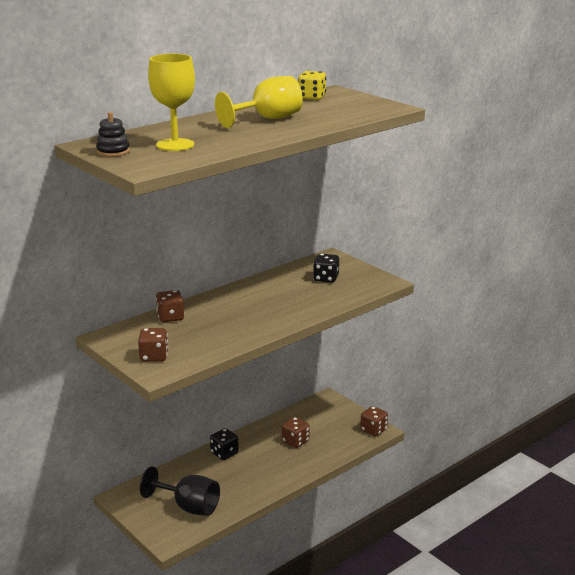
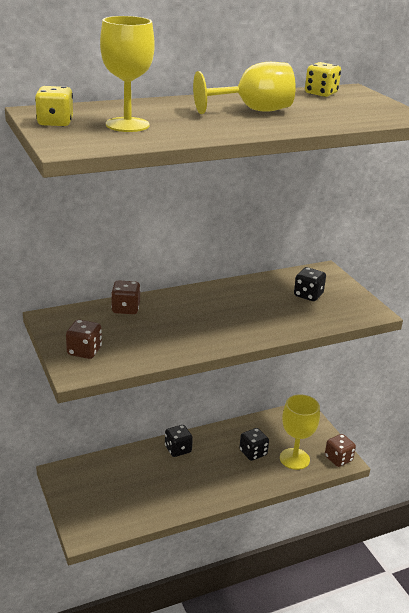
camera: 15 degrees right, 5 degrees up
black stacking toy [96,112,130,157] -> yellow dice [35,86,73,126]
black goblet [140,466,220,516] -> none
brown dice [282,417,309,448] -> black dice [239,428,269,461]
none -> yellow goblet [280,394,320,470]

